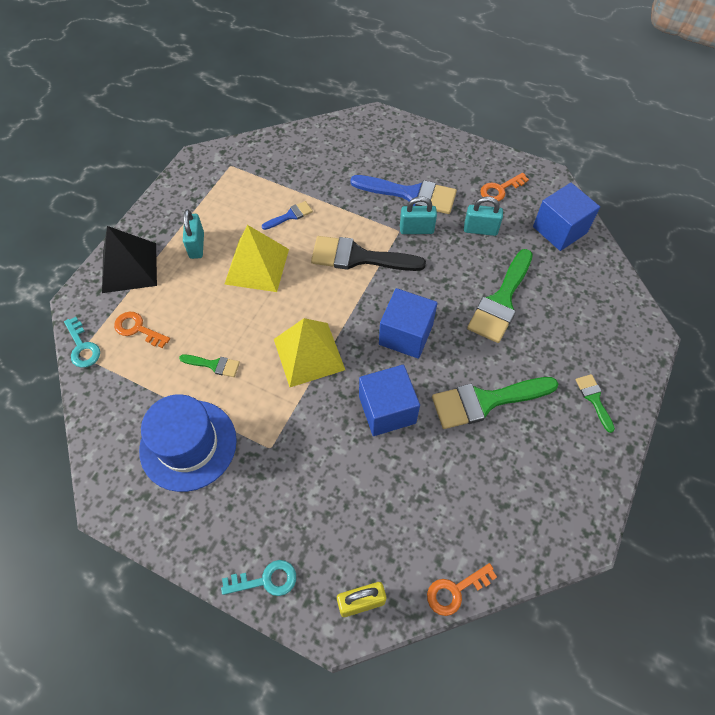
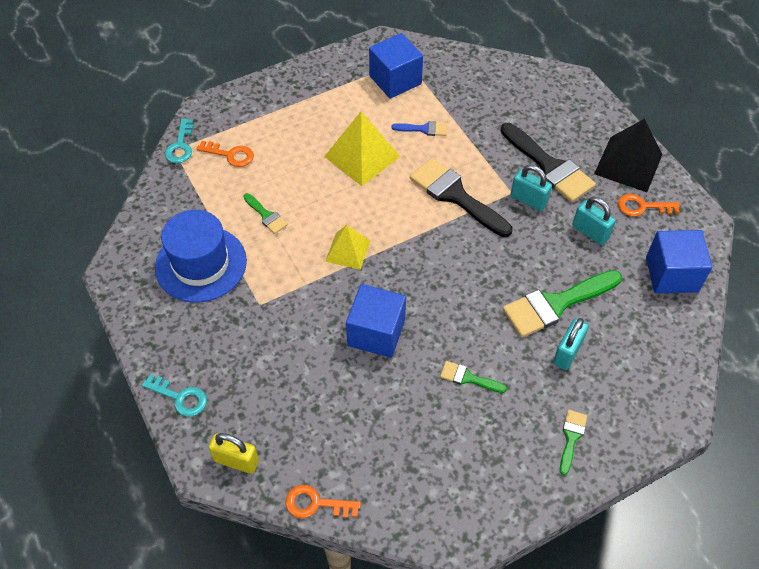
camera: 35 degrees right, 5 degrees down
black pyramid [102,226,157,293] -> black pyramid moved to [594,119,663,192]
orange key [114,312,170,348] -> orange key turned 135 degrees clockwise [197,141,254,167]
turquoise padlock [183,209,204,259] -> turquoise padlock moved to [553,318,589,370]
yellow pyramid [274,318,345,387] -> yellow pyramid [325,225,370,270], size x0.63
blue brush [350,175,457,214] -> black brush [501,123,596,202]
blue cube [379,288,437,359] -> blue cube moved to [369,33,423,99]
green brush [432,377,558,429] -> green brush [440,361,507,393], size x0.49

